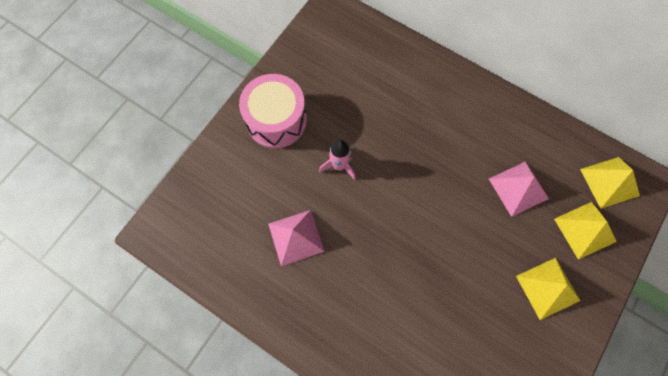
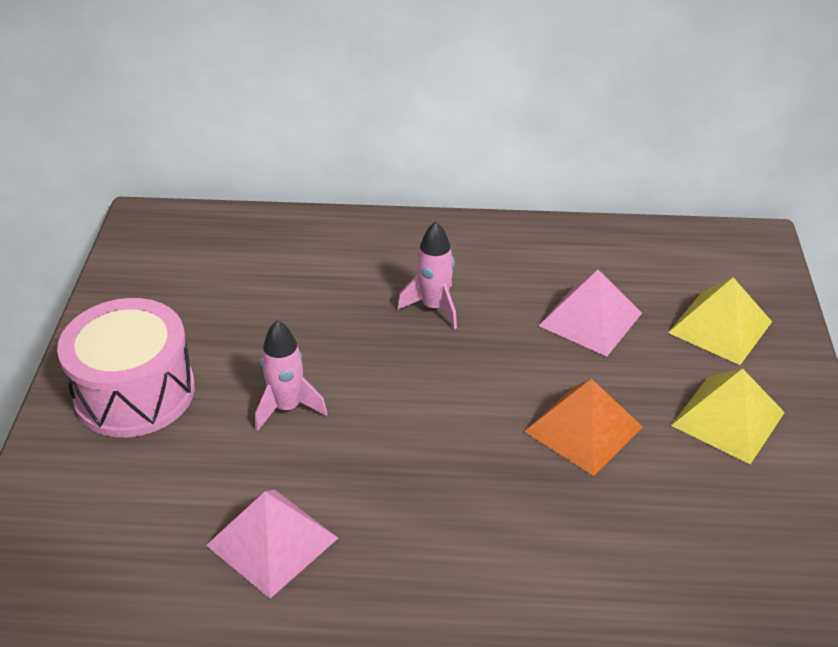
camera: 30 degrees left, 30 degrees down
yellow pyramid [580,157,640,209] -> none
none -> pink rocket [397,221,457,329]
none -> orange pyramid [524,379,643,476]

